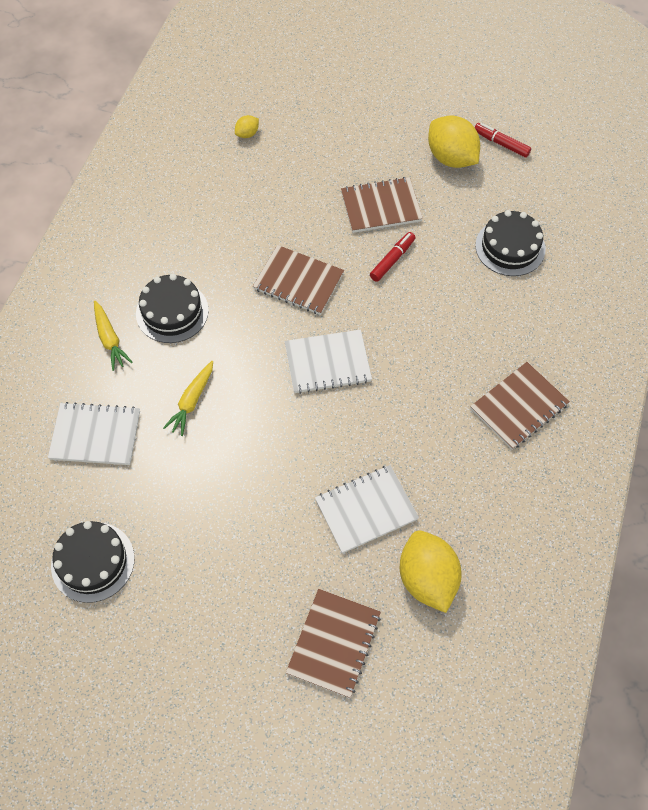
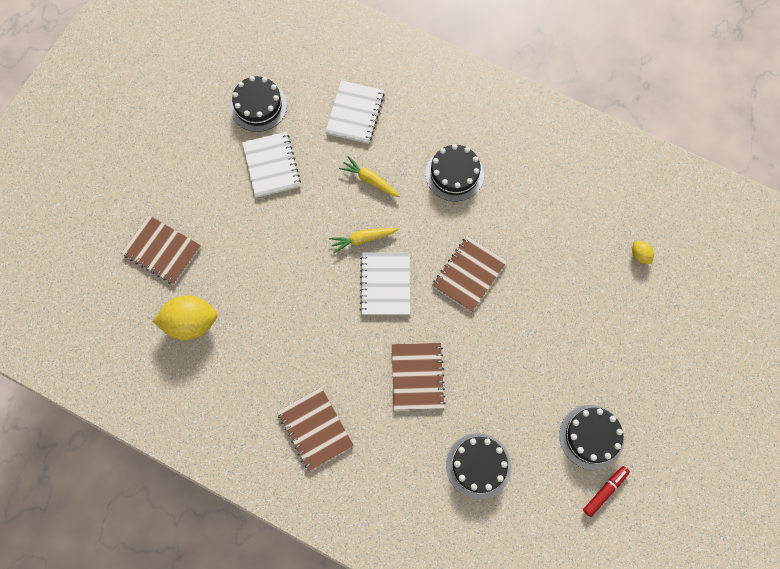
camera: 100 degrees right, 10 degrees up
yellow carrot [94,301,133,371] -> yellow carrot moved to [329,228,399,253]
white notebook [315,465,419,554] -> white notebook moved to [242,132,301,198]
brown notebook [341,177,423,233] -> brown notebook moved to [392,343,446,410]
red marker [370,232,416,282] -> none
yellow lemon [428,115,480,168] -> black cake [559,405,624,470]

